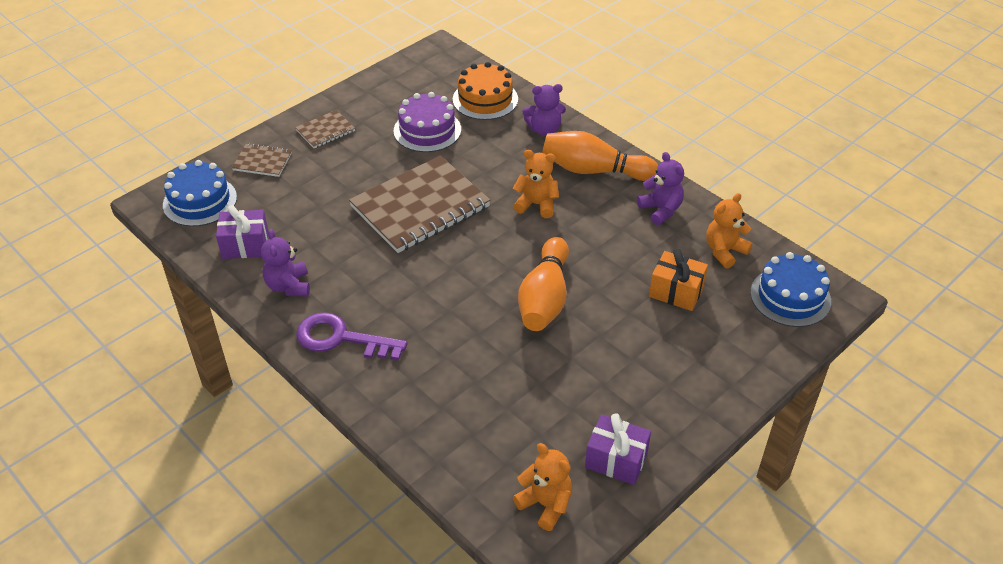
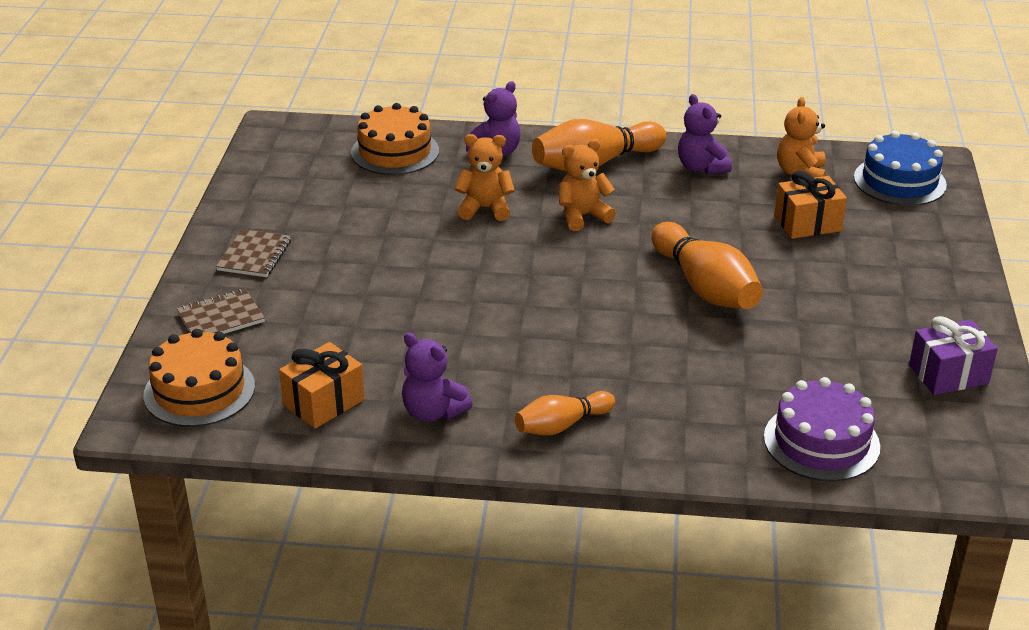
camera: 40 degrees left, 10 degrees down
blue cake [163,160,237,227] -> orange cake [143,329,255,427]
purple gift [216,205,268,259] -> orange gift [279,342,365,429]
purple key [296,312,408,361] -> orange bowling pin [515,391,615,435]
brown notebook [349,156,491,253] -> none
purple cake [394,92,461,152] -> purple cake moved to [764,377,880,481]
orange teddy bear [513,443,572,531] -> orange teddy bear moved to [454,134,515,221]
purple teddy bear [637,152,684,225] -> purple teddy bear turned 135 degrees counterclockwise [678,94,732,174]

